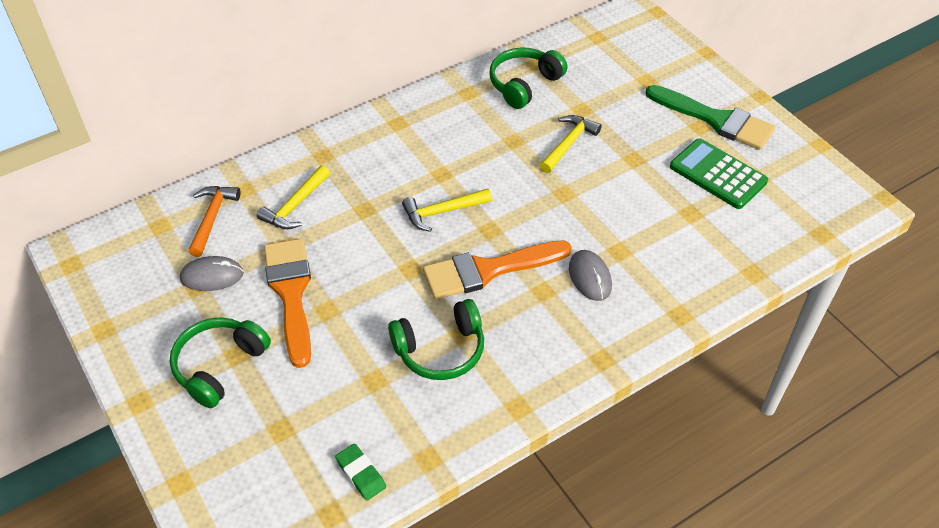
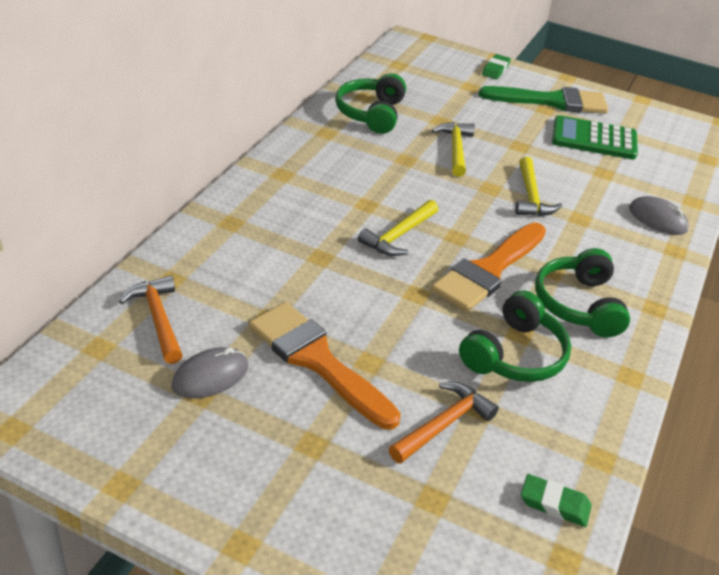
camera: 35 degrees left, 10 degrees down
green headphones [170,317,271,408] -> green headphones moved to [535,248,630,337]
yellow hammer [257,165,330,229] -> yellow hammer moved to [515,156,562,216]
grey mouse [569,250,612,301] -> grey mouse moved to [629,196,689,235]
none -> orange hammer [389,382,499,464]
none -> green eraser [482,54,511,79]

